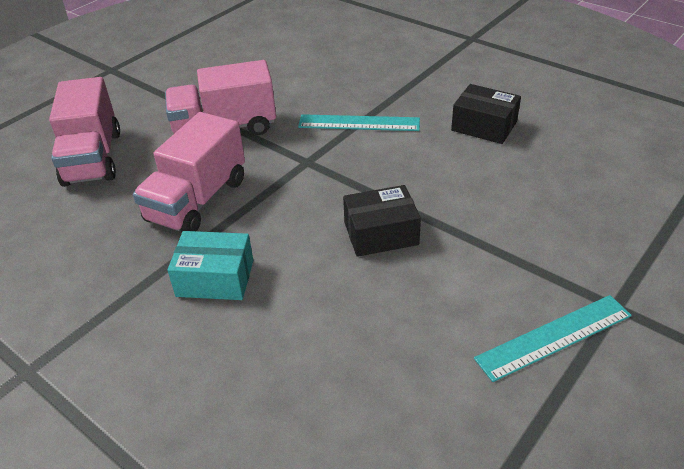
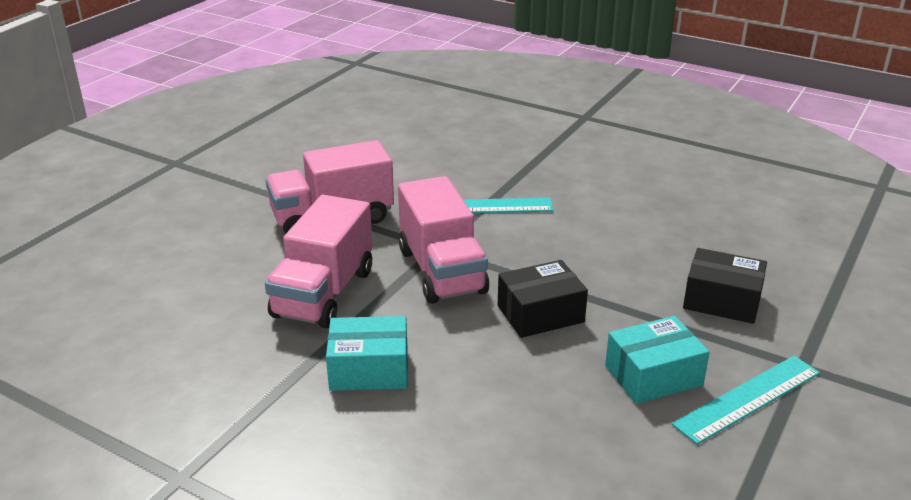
camera: 10 degrees left, 10 degrees down
pink truck [49,77,120,187] -> pink truck moved to [398,176,489,304]
black box [451,84,521,144] -> black box moved to [683,248,767,324]
none -> turquoise box [605,316,710,404]

